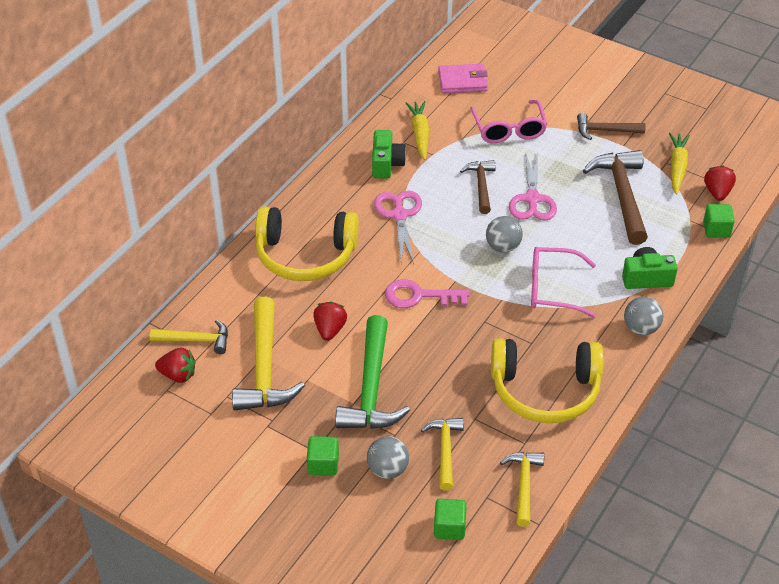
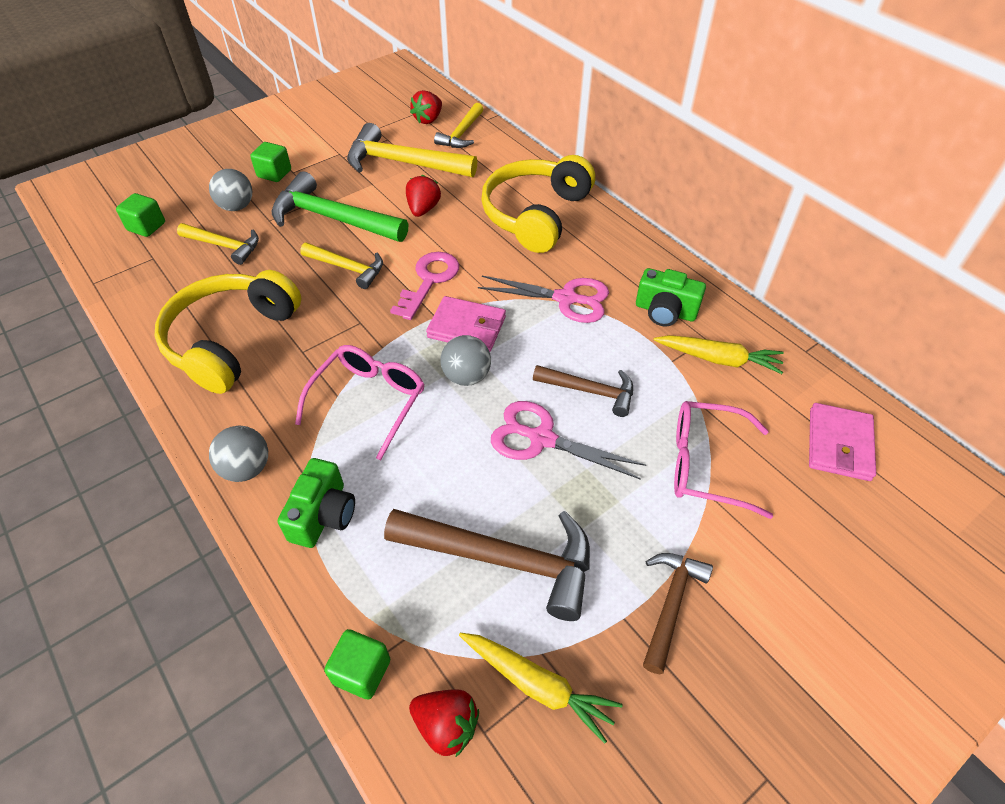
camera: 110 degrees right, 5 degrees up
red strawberry [313,301,347,341] -> red strawberry turned 105 degrees counterclockwise [406,175,441,217]
yellow hammer [500,452,544,527] -> yellow hammer moved to [300,243,383,289]
none -> pink wallet [426,296,506,352]

